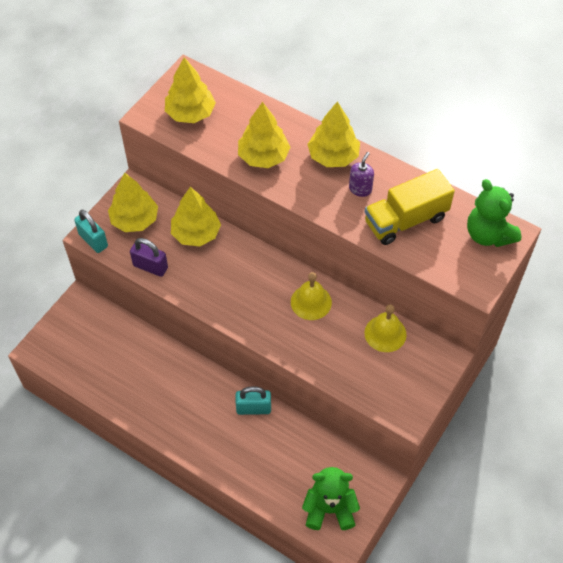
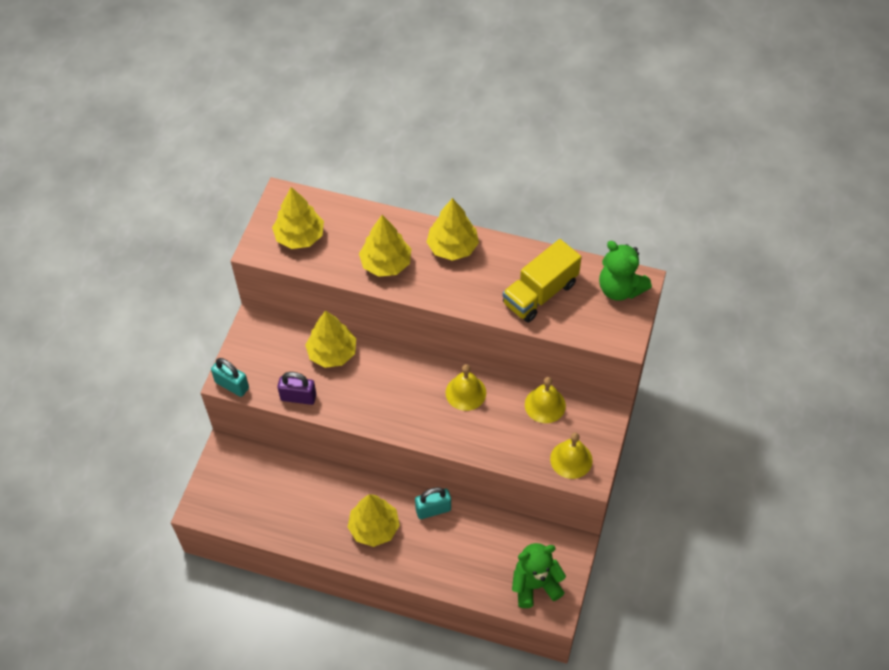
camera: 15 degrees left, 0 degrees up
yellow tree [108,173,158,232] -> yellow tree moved to [348,494,400,547]
purple soap dispenser [349,152,374,197] -> none
none -> yellow bell [550,432,592,479]

